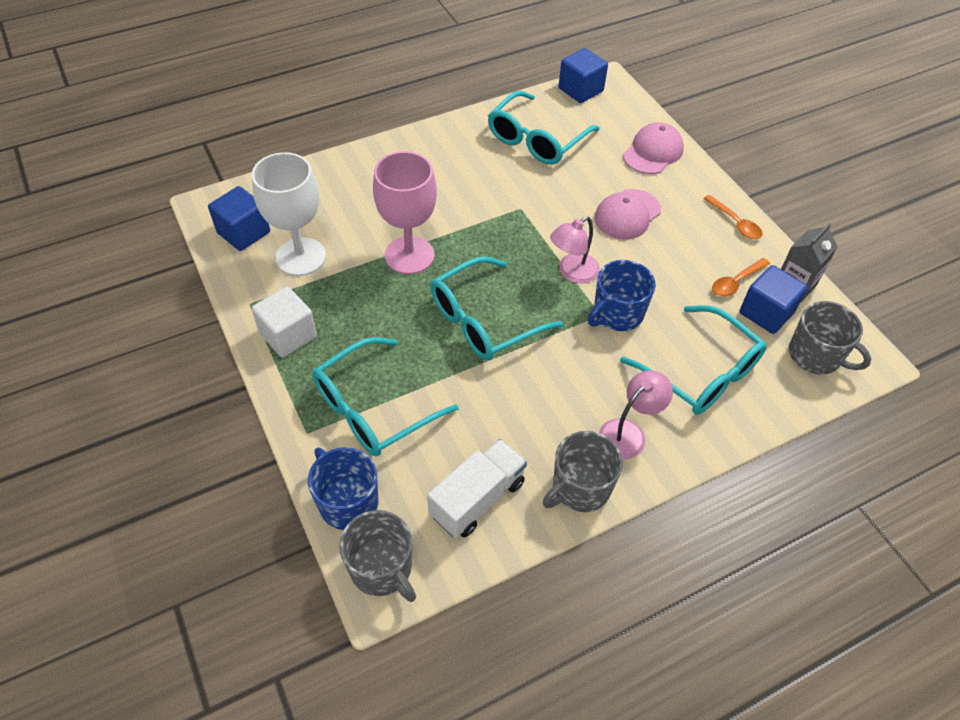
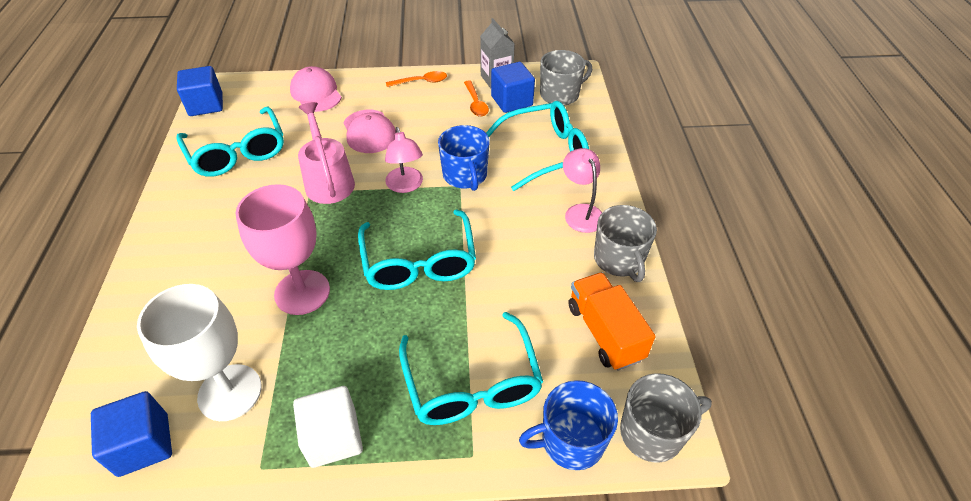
camera: 65 degrees left, 5 degrees down
white truck [427,439,527,538] -> orange truck [568,272,656,371]
none -> pink watering can [298,102,355,204]

